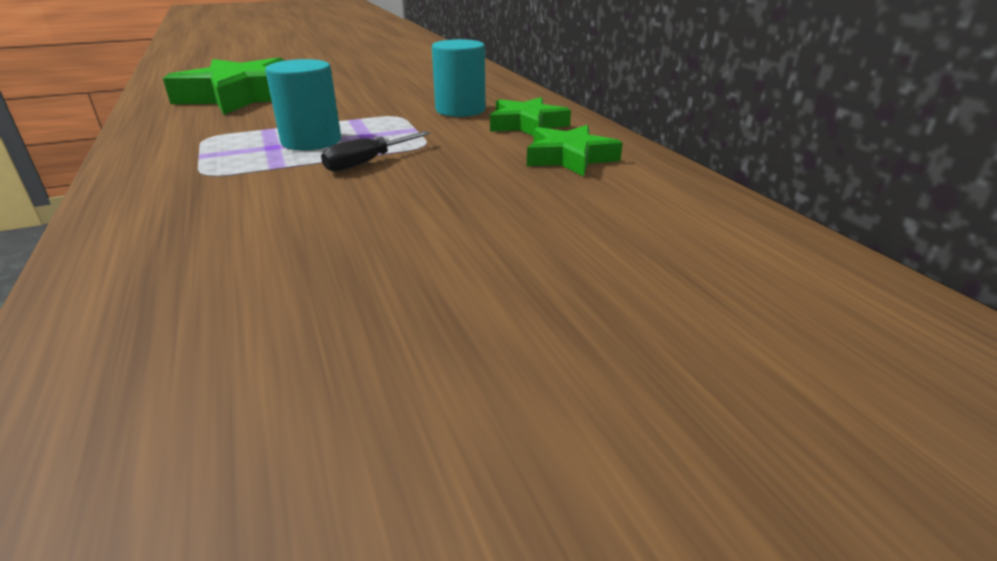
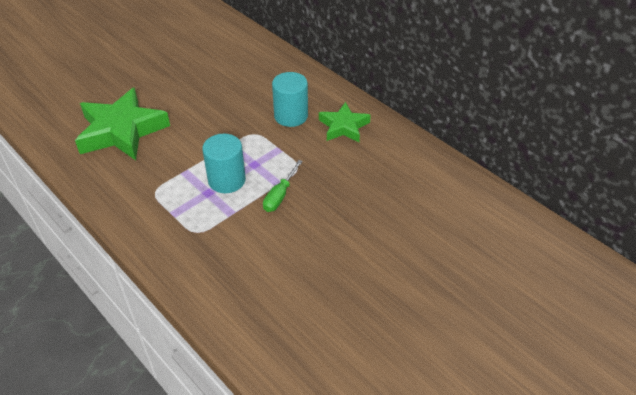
camera: 20 degrees left, 15 degrees up
black screwdriver [321,131,431,172] -> green screwdriver [263,160,303,212]
green star [527,125,623,177] -> none

